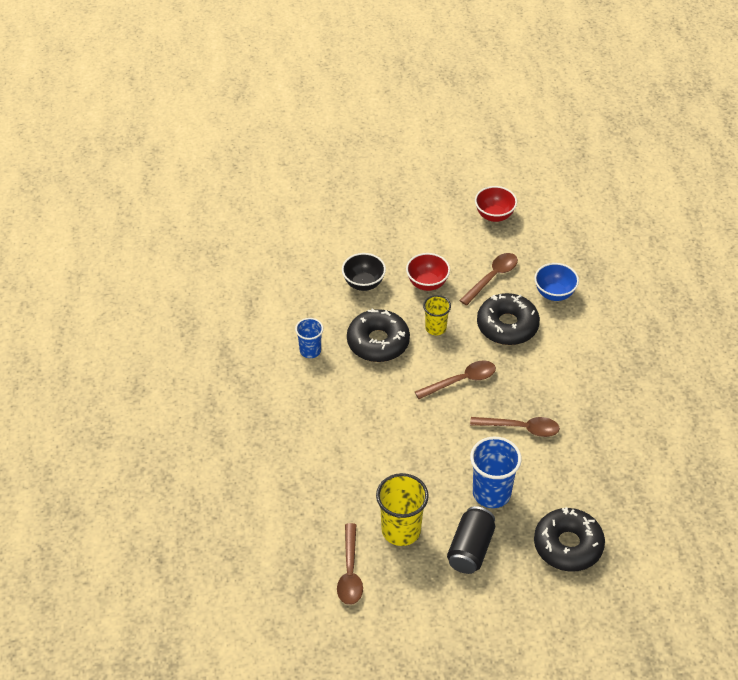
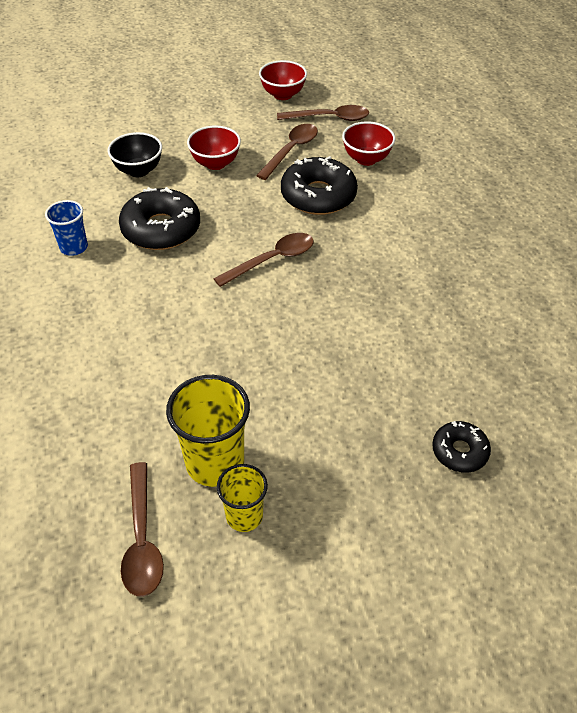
camera: 10 degrees left, 0 degrees up
yellow cup [423,295,451,335] -> yellow cup moved to [217,464,268,532]
black can [447,506,495,574] -> none
brown spoon [470,417,560,437] -> brown spoon moved to [277,105,369,121]
blue cup [470,437,522,508] -> none
blue bowl [534,263,579,301] -> red bowl [342,121,396,166]
black donut [534,507,605,572] -> black donut [432,421,491,473], size x0.56

